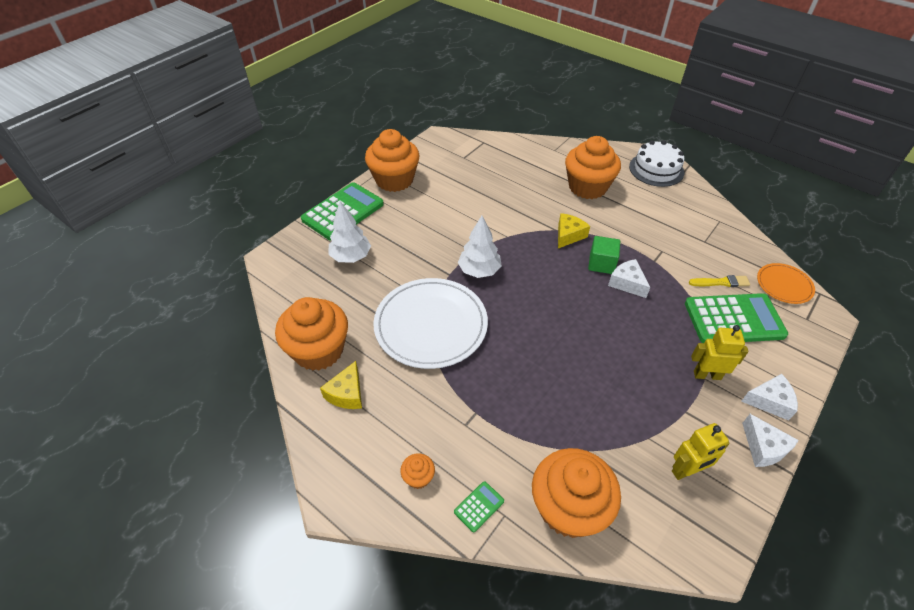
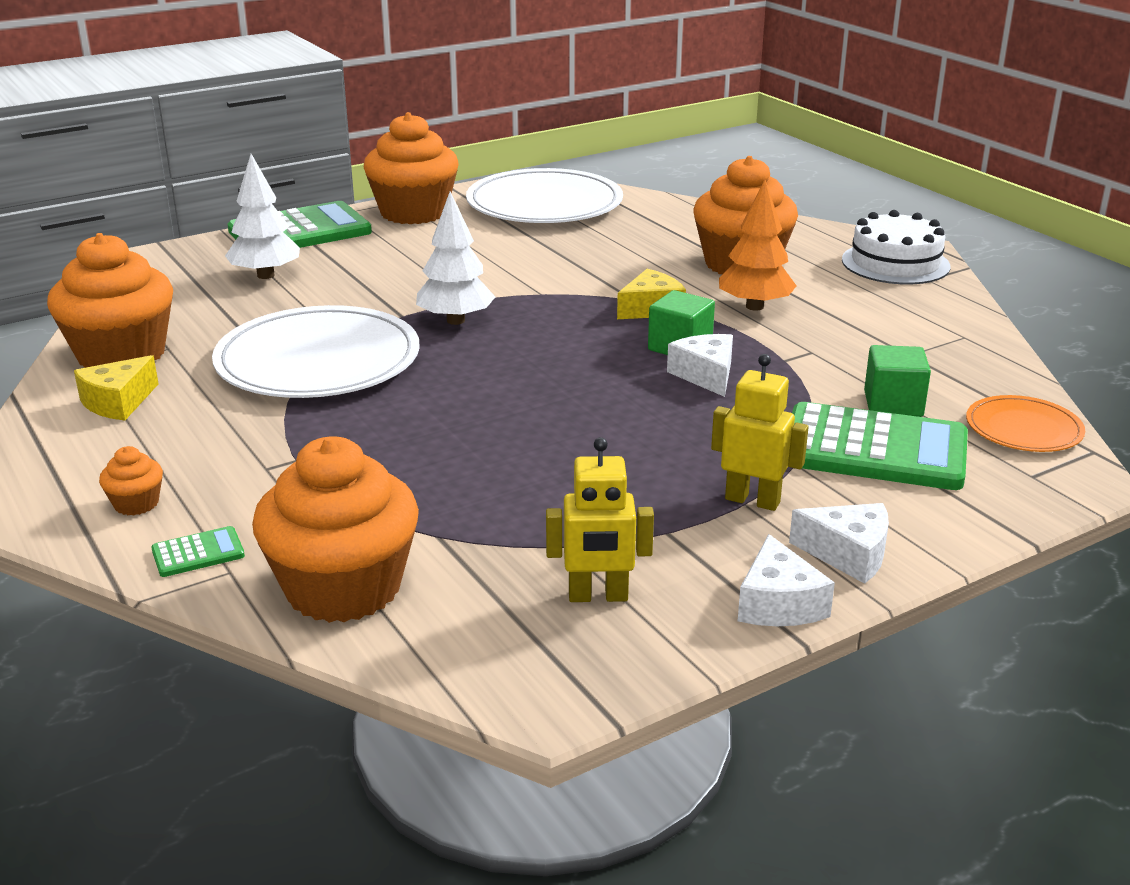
camera: 20 degrees right, 20 degrees down
yellow brush [689,275,750,287] -> green cube [864,345,931,417]
none -> white plate [466,168,623,223]
none -> orange tree [719,180,796,311]

